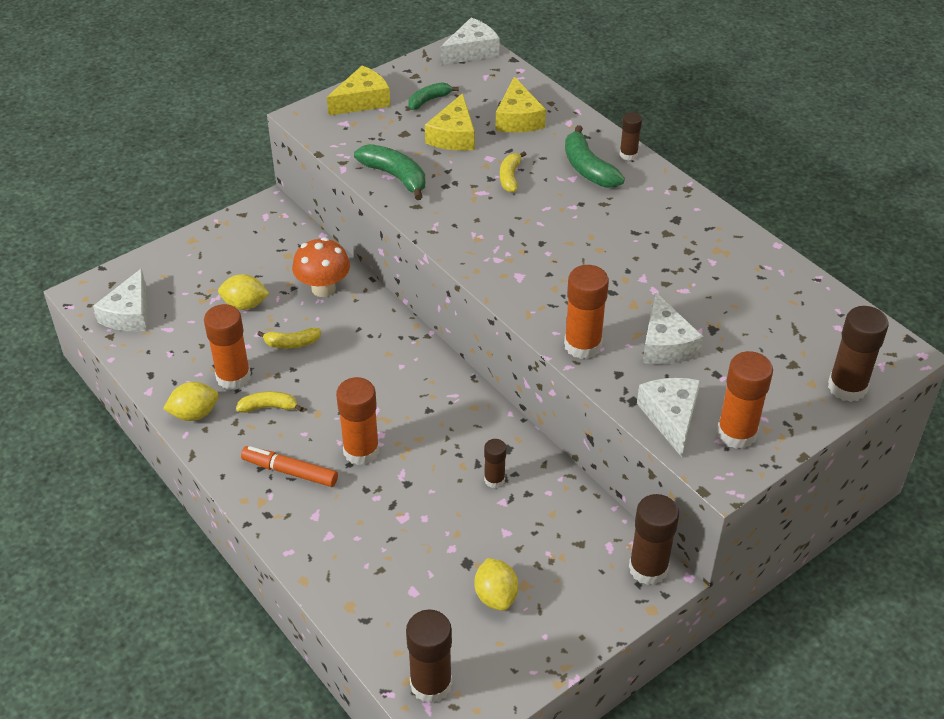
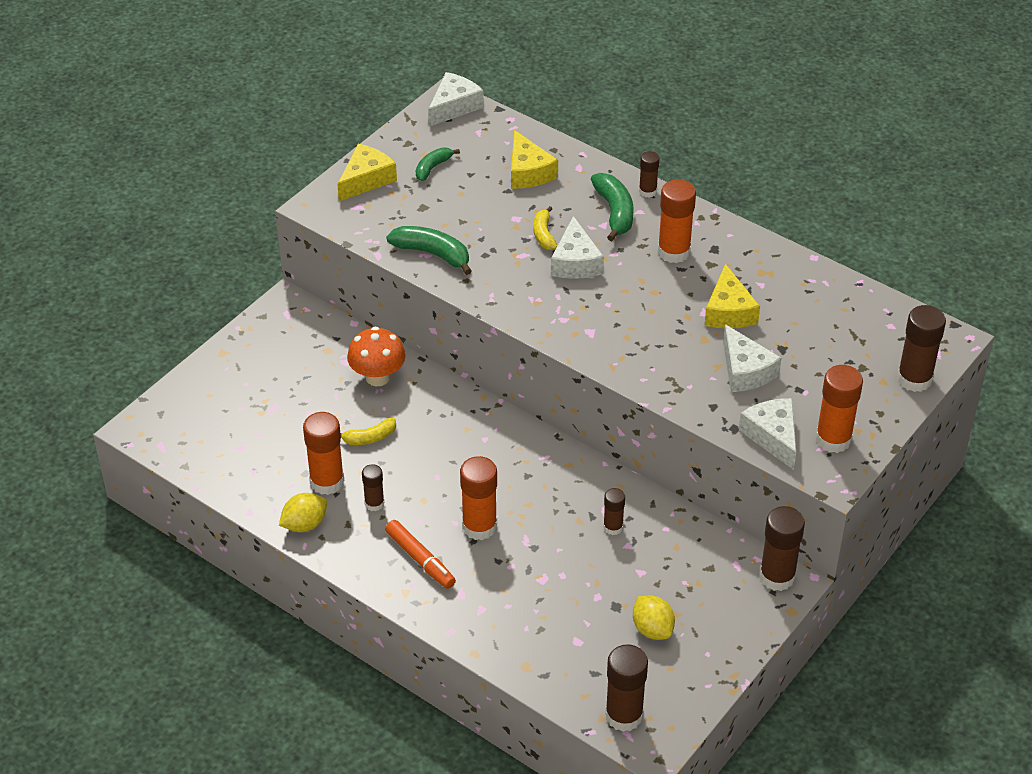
camera: 15 degrees left, 0 degrees up
white cheese [93,268,147,332] -> white cheese moved to [551,216,604,279]
yellow lemon [218,274,270,310] -> none
yellow banana [236,391,303,413] -> brown glue stick [362,464,384,511]
orange marker [241,446,338,487] -> orange marker turned 135 degrees counterclockwise [385,520,456,589]
yellow cheese [425,93,475,151] -> yellow cheese moved to [704,264,760,328]
orange glue stick [564,265,609,359] -> orange glue stick moved to [658,179,696,263]
green banana [565,125,625,188] -> green banana turned 150 degrees counterclockwise [591,173,634,241]

